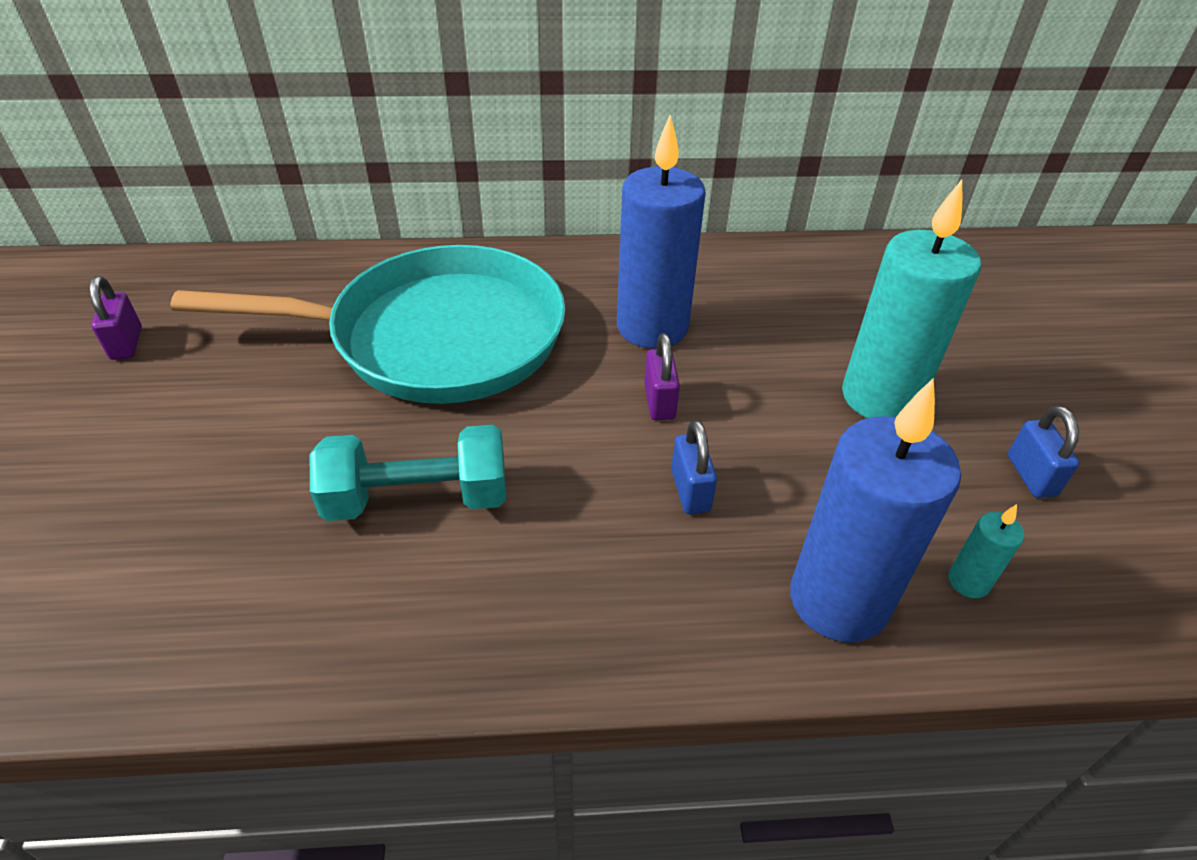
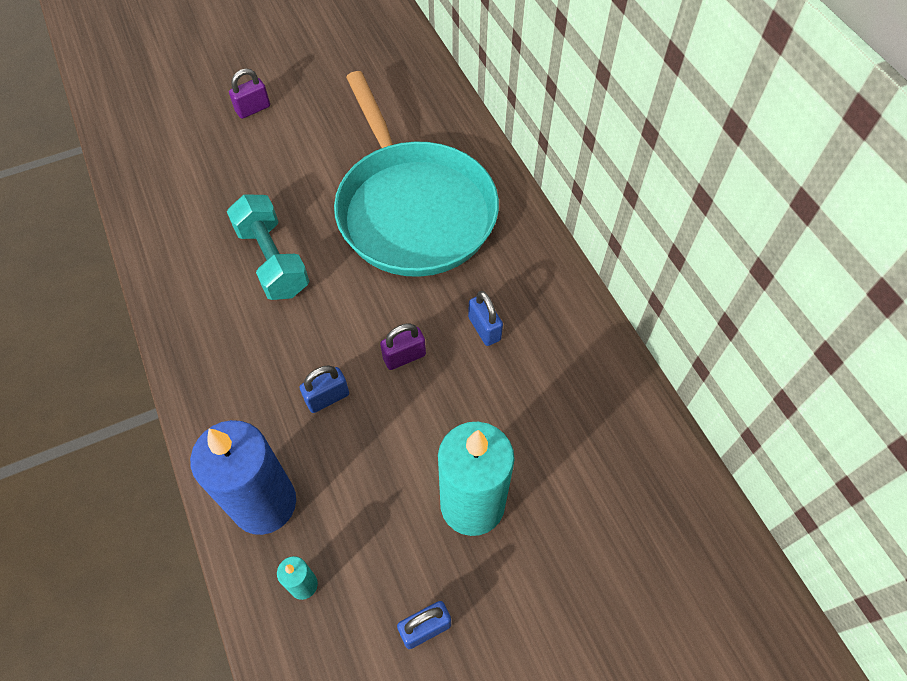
camera: 70 degrees right, 15 degrees up
purple padlock [89,276,142,360] -> purple padlock moved to [229,69,270,119]
blue candle [617,115,706,349] -> blue padlock [468,291,503,346]

